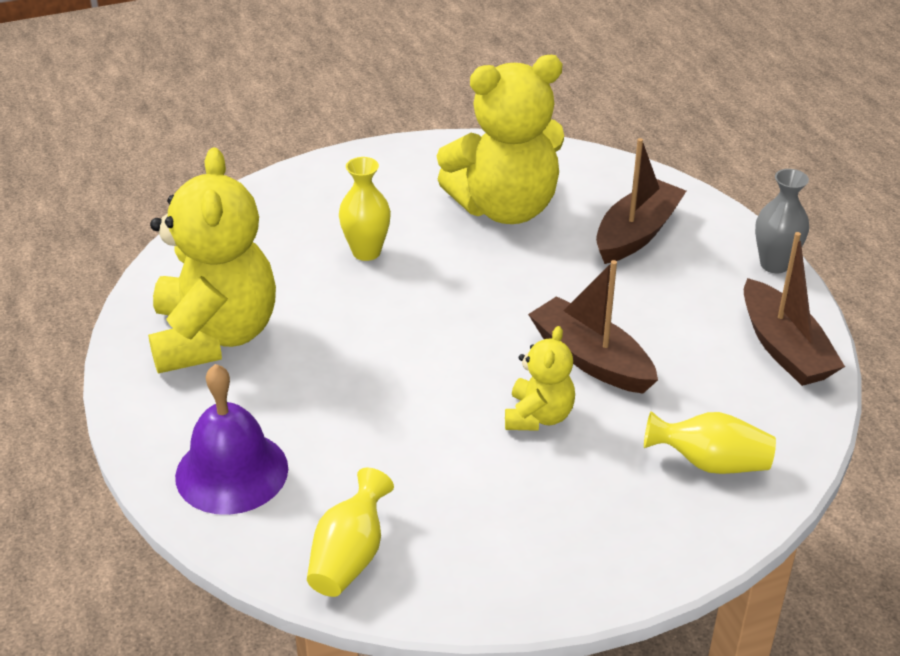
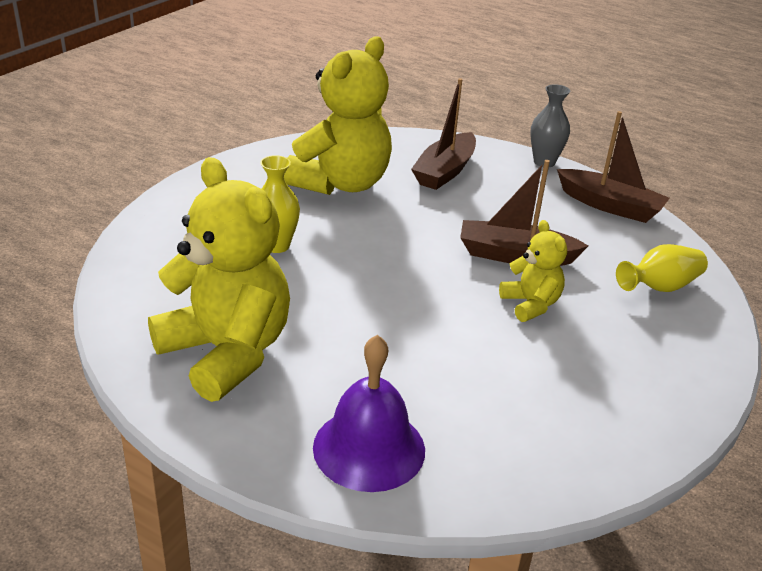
camera: 40 degrees left, 5 degrees down
yellow vase [307,468,394,597] -> none
brown boat [596,138,686,264] -> brown boat turned 150 degrees counterclockwise [411,78,476,190]

